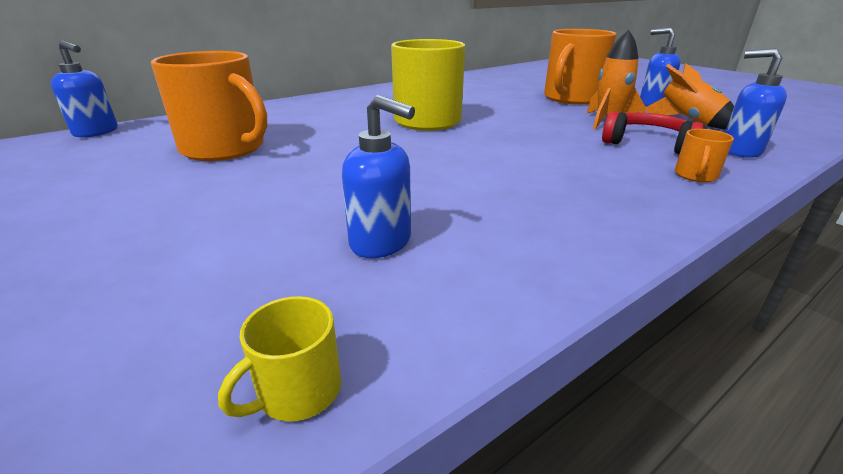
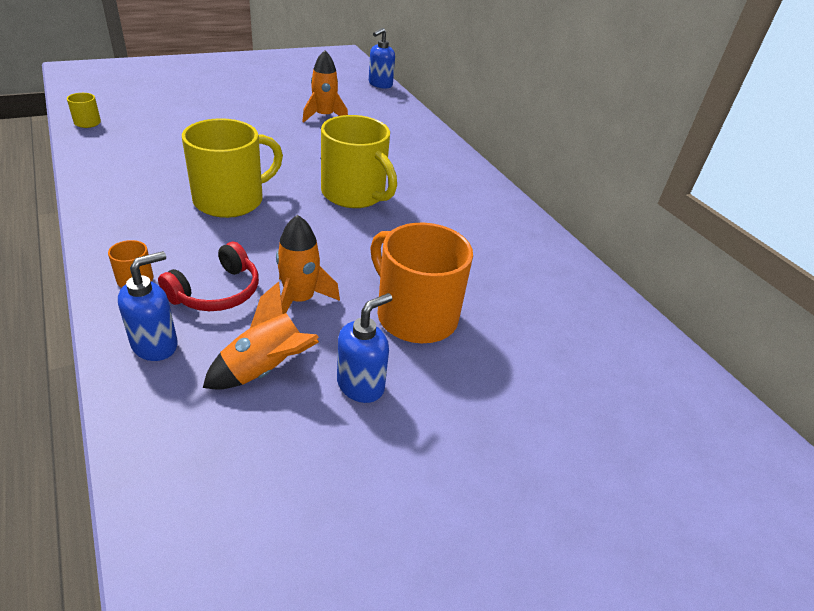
camera: 95 degrees right, 10 degrees up
orange mug [151,51,267,161] -> orange rocket [302,50,348,123]
blue soap dispenser [342,95,415,258] -> none
none -> yellow mug [182,118,283,218]

